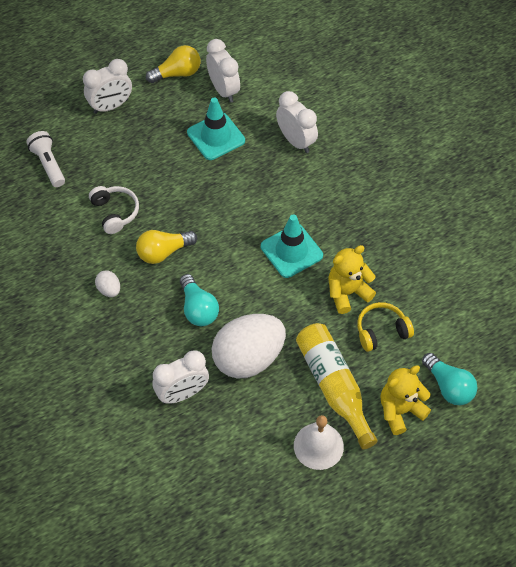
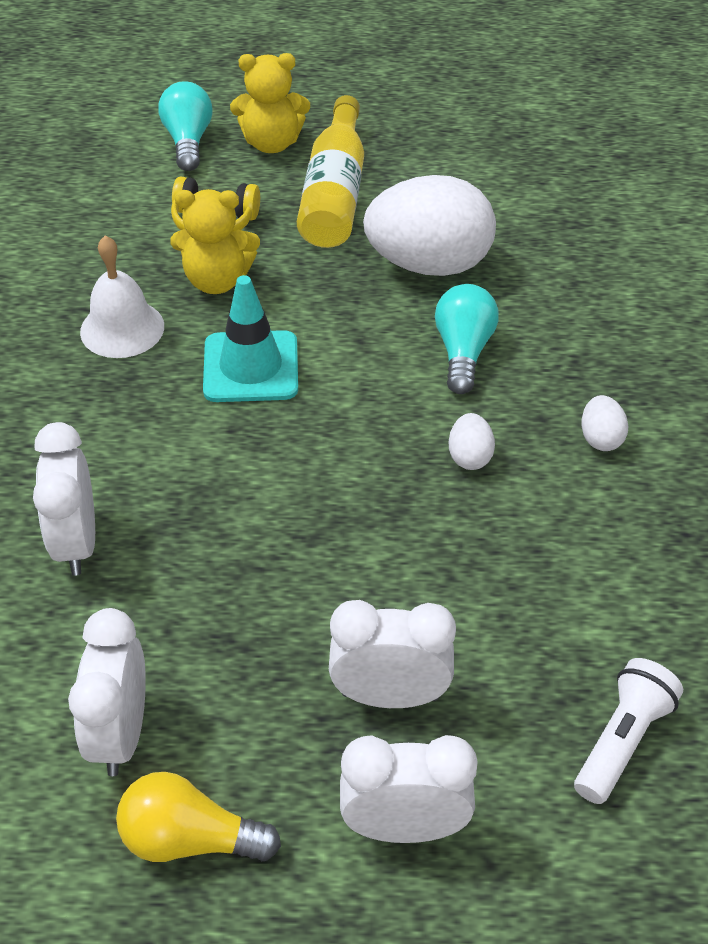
camera: 150 degrees left, 10 degrees down
white flashlight [26,131,65,187] -> white flashlight turned 150 degrees counterclockwise [574,658,683,804]
white headphones [89,186,139,234] -> none
yellow light bulb [136,230,197,264] -> white egg [449,413,495,470]
white clock [152,350,209,404] -> white clock moved to [329,600,456,708]
turquoise traffic cone [187,97,245,160] -> none
white bell [294,415,344,470] -> white bell moved to [80,235,164,358]

